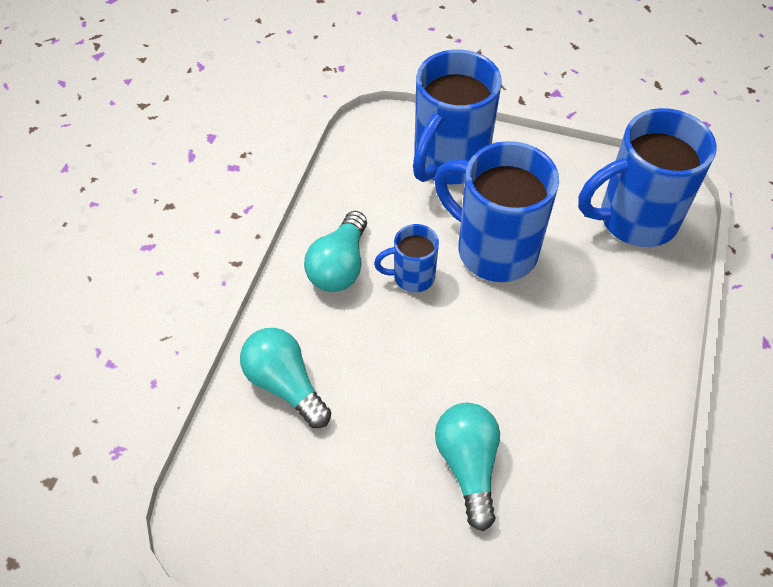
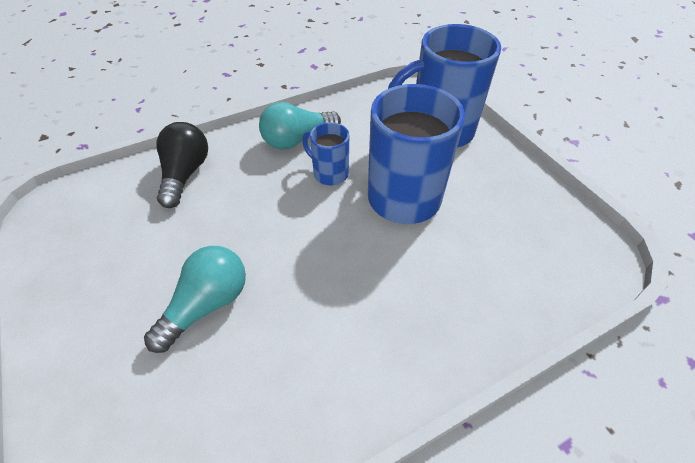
camera: 45 degrees right, 5 degrees down
turquoise light bulb [240,328,331,428] -> black light bulb [156,122,208,208]
blue mug [578,108,717,247] -> none

